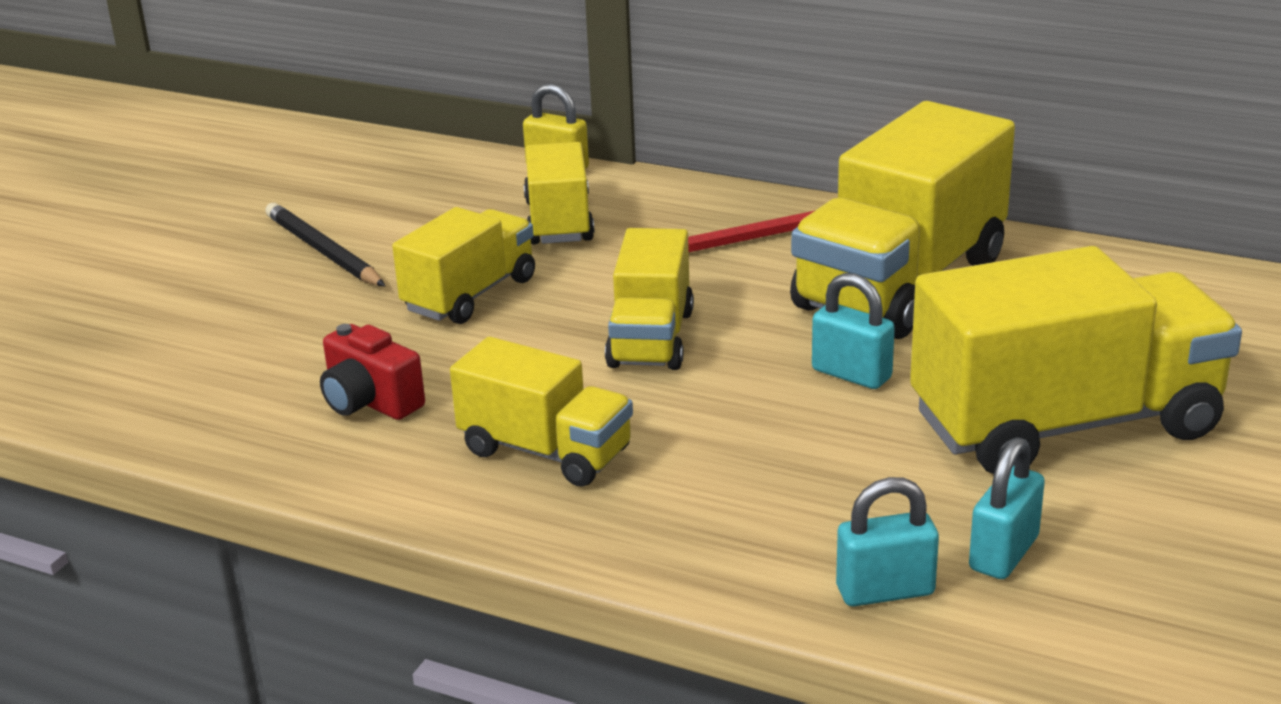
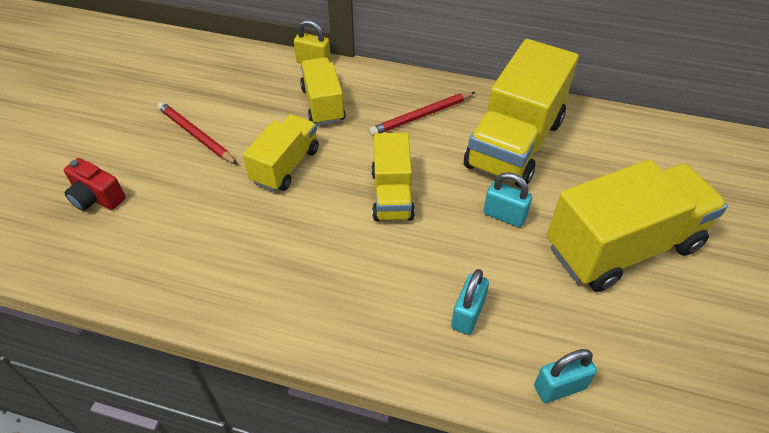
camera: 10 degrees left, 20 degrees up
black pencil [265,203,385,286] -> red pencil [157,102,238,165]
red camera [320,324,425,420] -> red camera moved to [64,158,126,211]
yellow truck [450,337,633,487] -> none
turquoise padlock [969,437,1045,579] -> turquoise padlock moved to [451,269,489,335]

